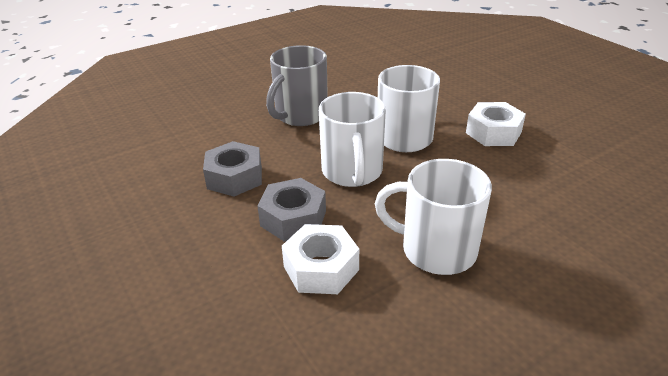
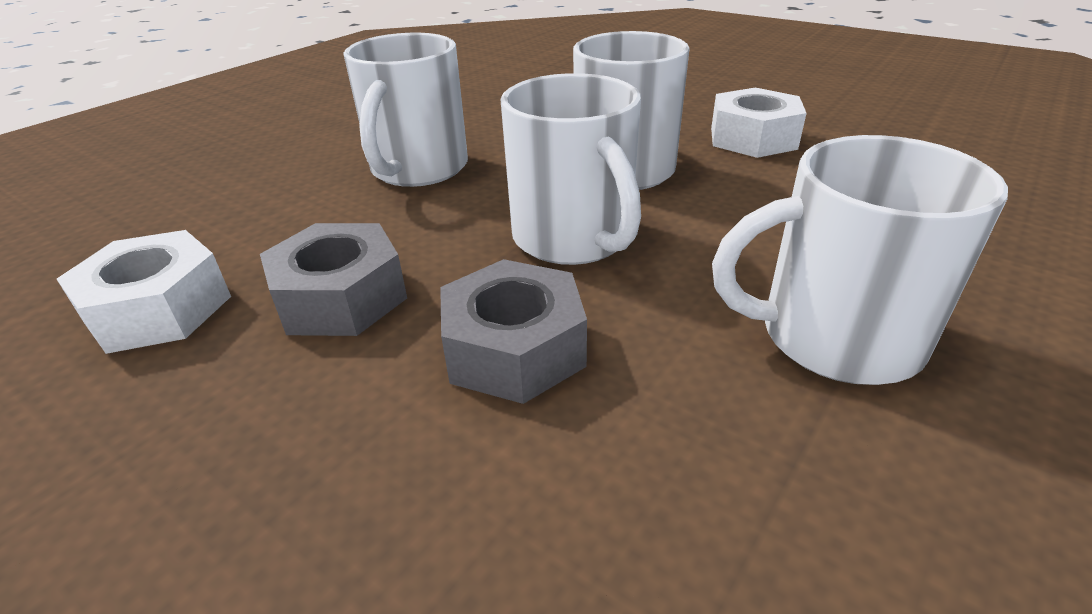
camera: 20 degrees left, 0 degrees up
grey mug [266,45,328,126] -> white mug [343,33,468,187]
white nut [282,224,359,294] -> white nut moved to [57,230,231,354]

